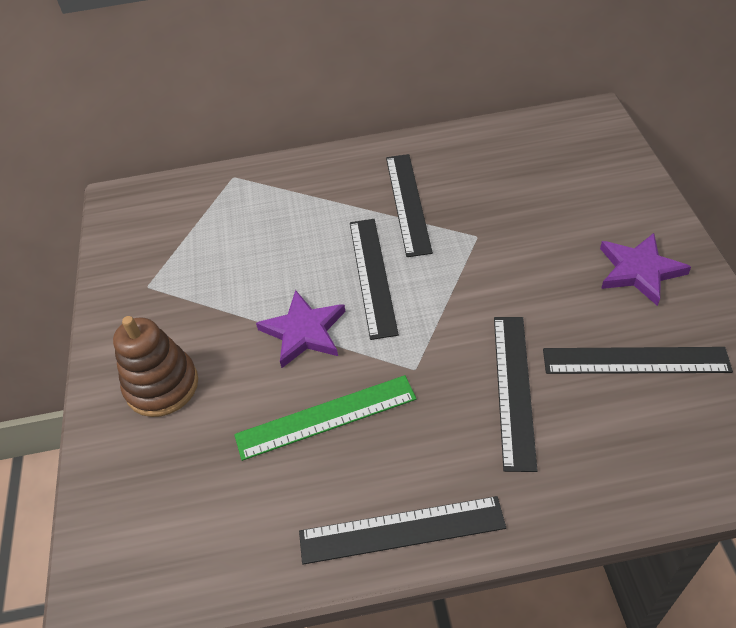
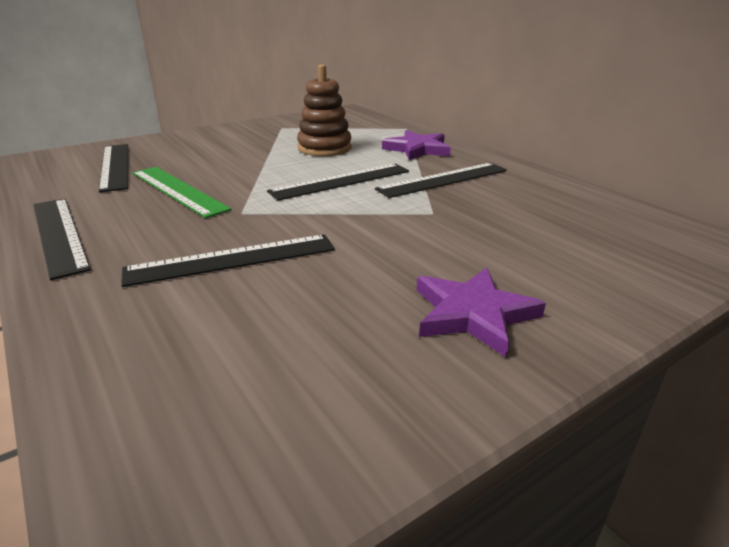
camera: 60 degrees right, 20 degrees down
brown stacking toy [113,316,198,417] -> brown stacking toy moved to [297,64,352,156]
purple star [256,290,346,368] -> purple star moved to [382,130,451,160]
black ruler [543,347,733,374] -> black ruler moved to [99,144,128,192]

